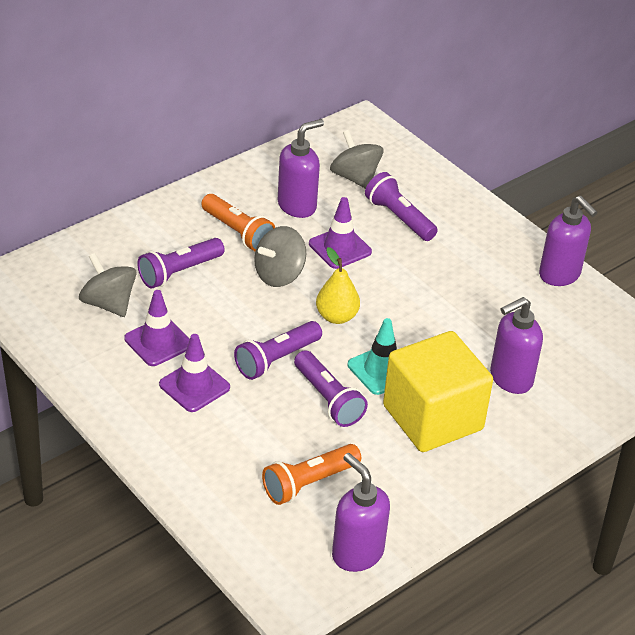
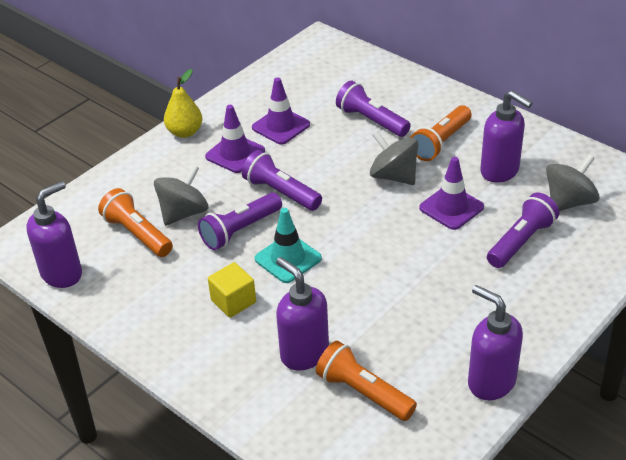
camera: 85 degrees right, 0 degrees up
grey spinning top [79,253,137,317] -> grey spinning top moved to [154,165,208,226]
yellow pear [316,247,360,324] -> yellow pear moved to [164,69,202,138]
yellow cube [383,331,493,452] -> yellow cube [208,262,256,318], size x0.46
purple soap dispenser [539,196,597,286] -> purple soap dispenser turned 90 degrees clockwise [468,285,523,400]
none -> orange flashlight [316,341,417,421]

